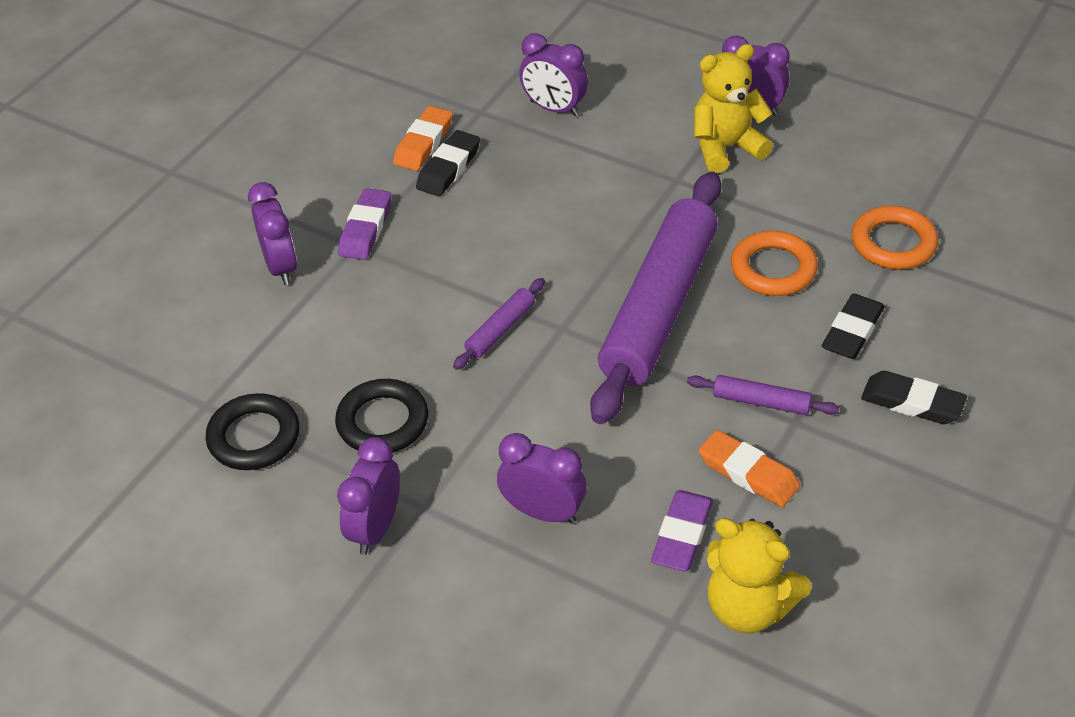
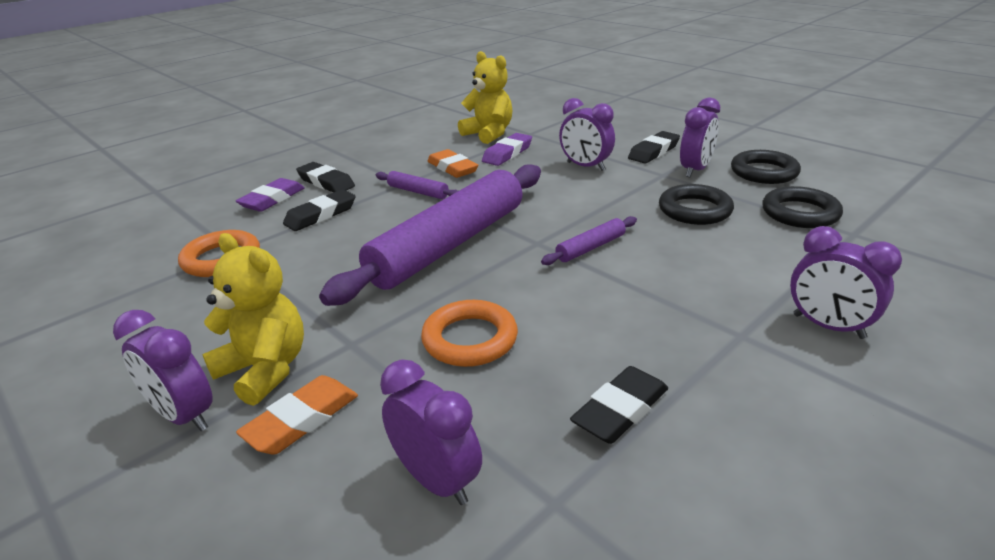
camera: 165 degrees left, 15 degrees down
purple clock [248,182,297,285] -> purple clock turned 45 degrees counterclockwise [790,226,902,339]
purple eraser [338,188,392,260] -> purple eraser moved to [236,178,305,212]
orange eraser [393,106,453,171] -> orange eraser moved to [236,375,358,455]
yellow teddy bear [694,44,773,173] -> yellow teddy bear turned 135 degrees counterclockwise [202,233,304,406]
orange ring [731,231,818,296] -> orange ring moved to [421,300,518,367]
none -> black eraser [628,131,680,163]
none -> black ring [731,150,801,184]

